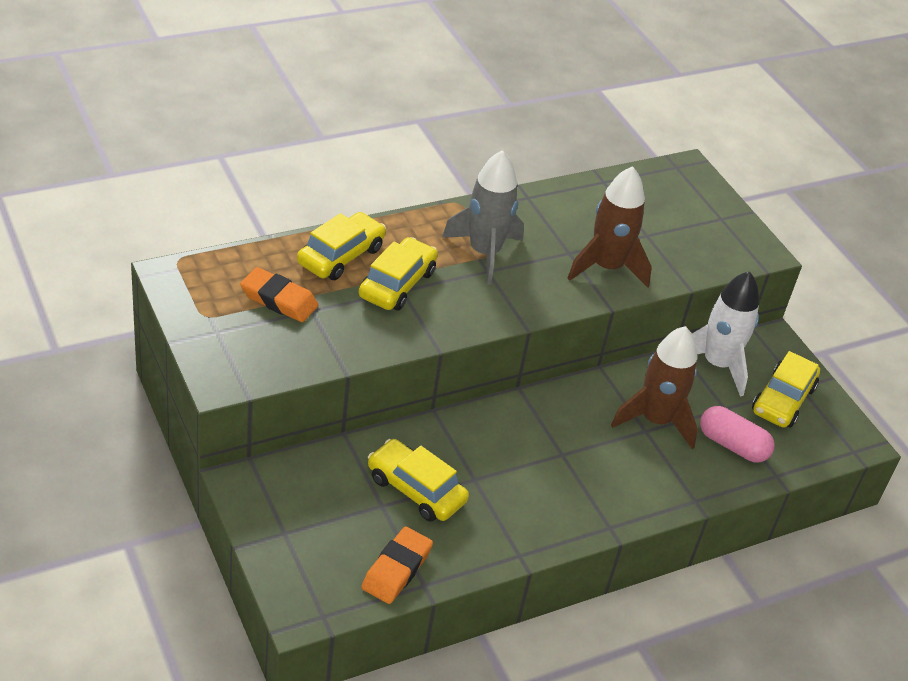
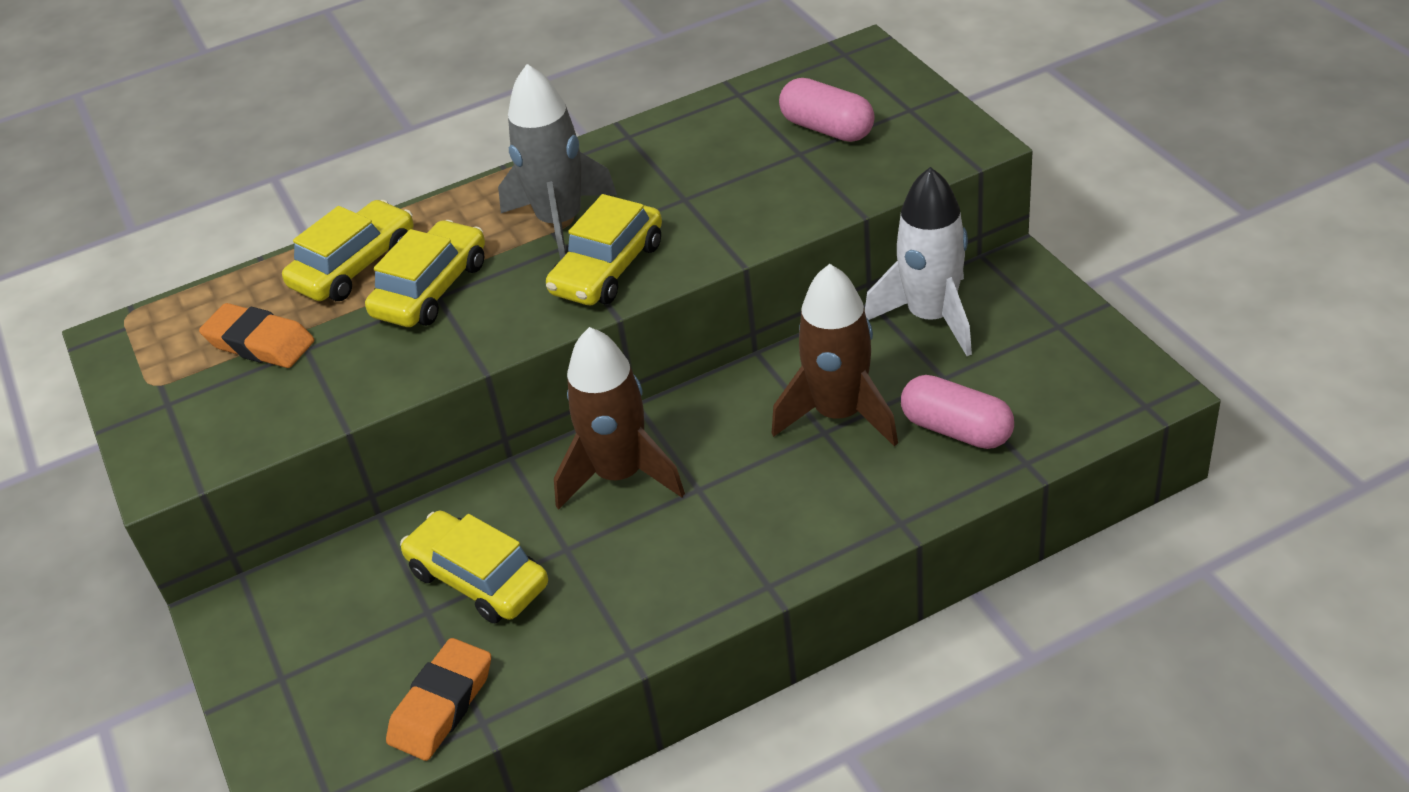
camera: 10 degrees right, 0 degrees up
brown rocket [567,166,652,288] -> brown rocket moved to [554,327,685,510]
yellow car [752,351,820,428] -> yellow car moved to [546,194,662,305]
none -> pink capsule [779,78,875,142]

